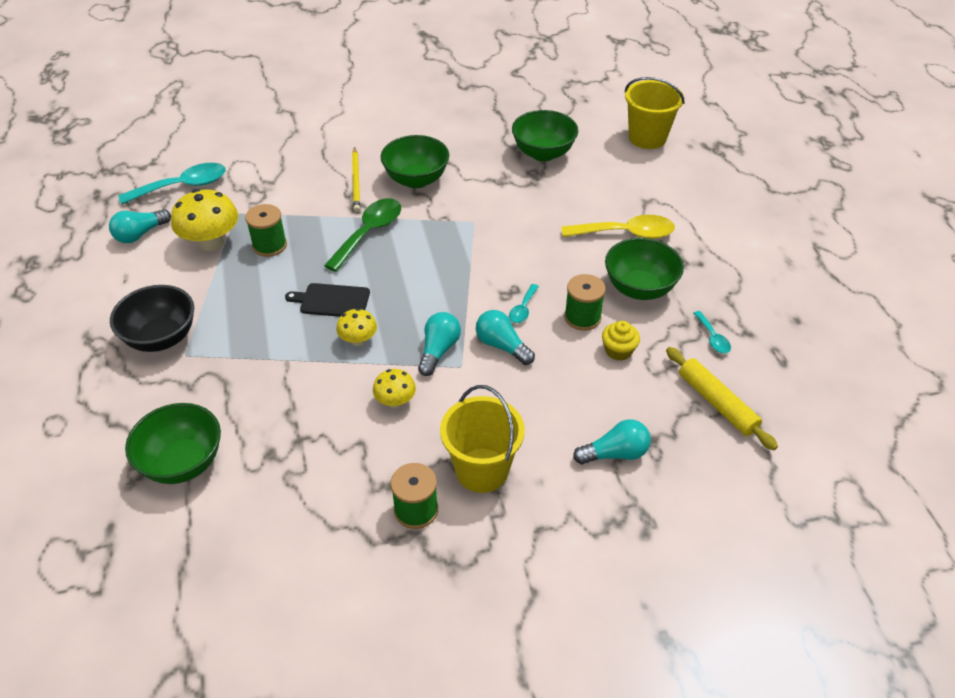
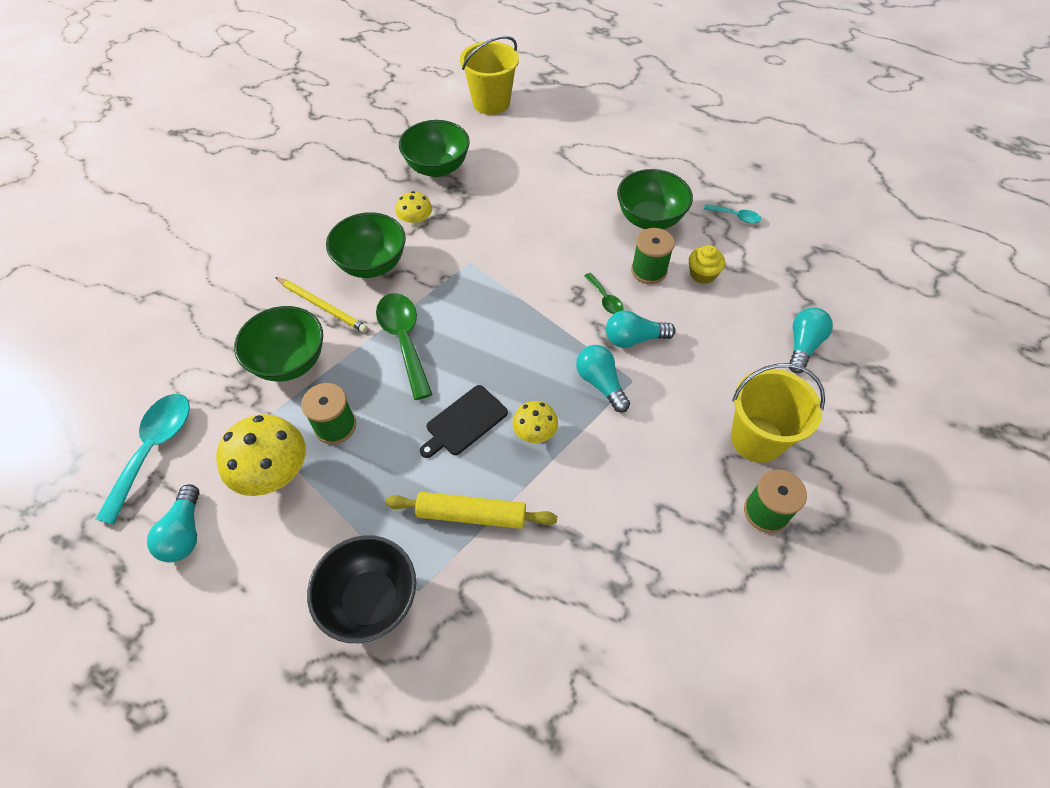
camera: 50 degrees left, 10 degrees up
green bowl [125,403,221,484] -> green bowl moved to [234,306,323,382]
yellow mushroom [373,369,416,408] -> yellow mushroom moved to [395,191,432,227]
turquoise spoon [509,284,539,323] -> green spoon [584,273,624,314]
yellow spoon [562,215,675,239] -> none
yellow rolling pin [666,347,778,450] -> yellow rolling pin moved to [385,492,557,529]

